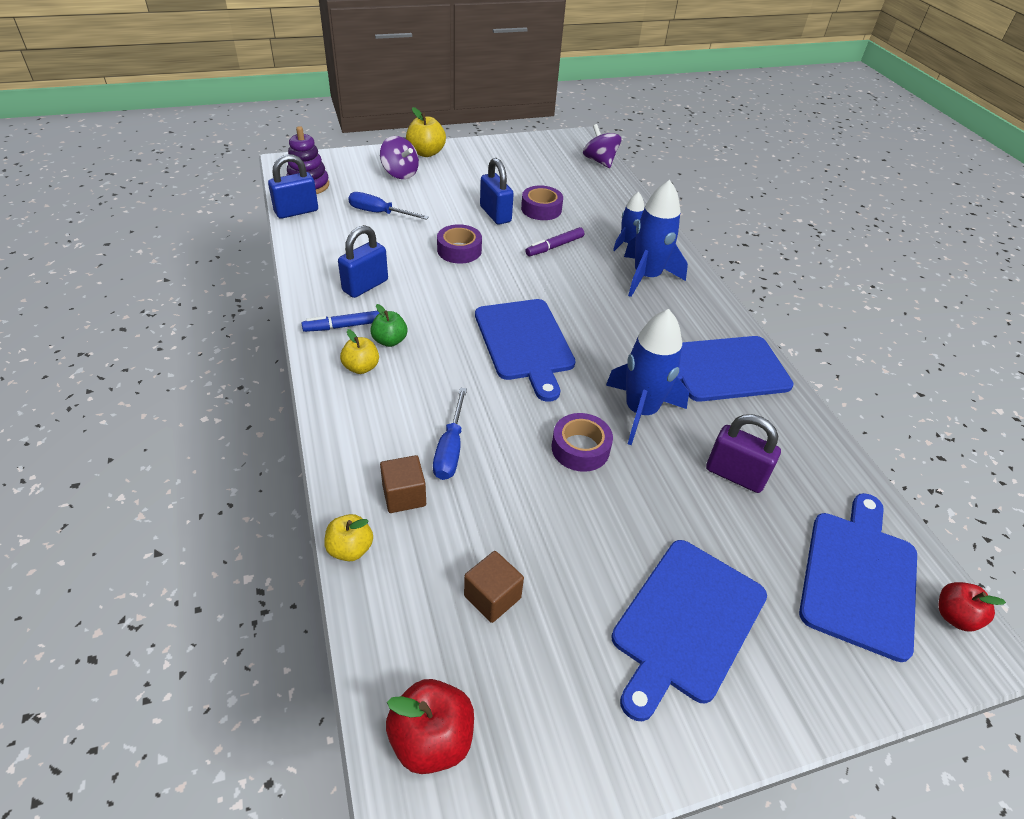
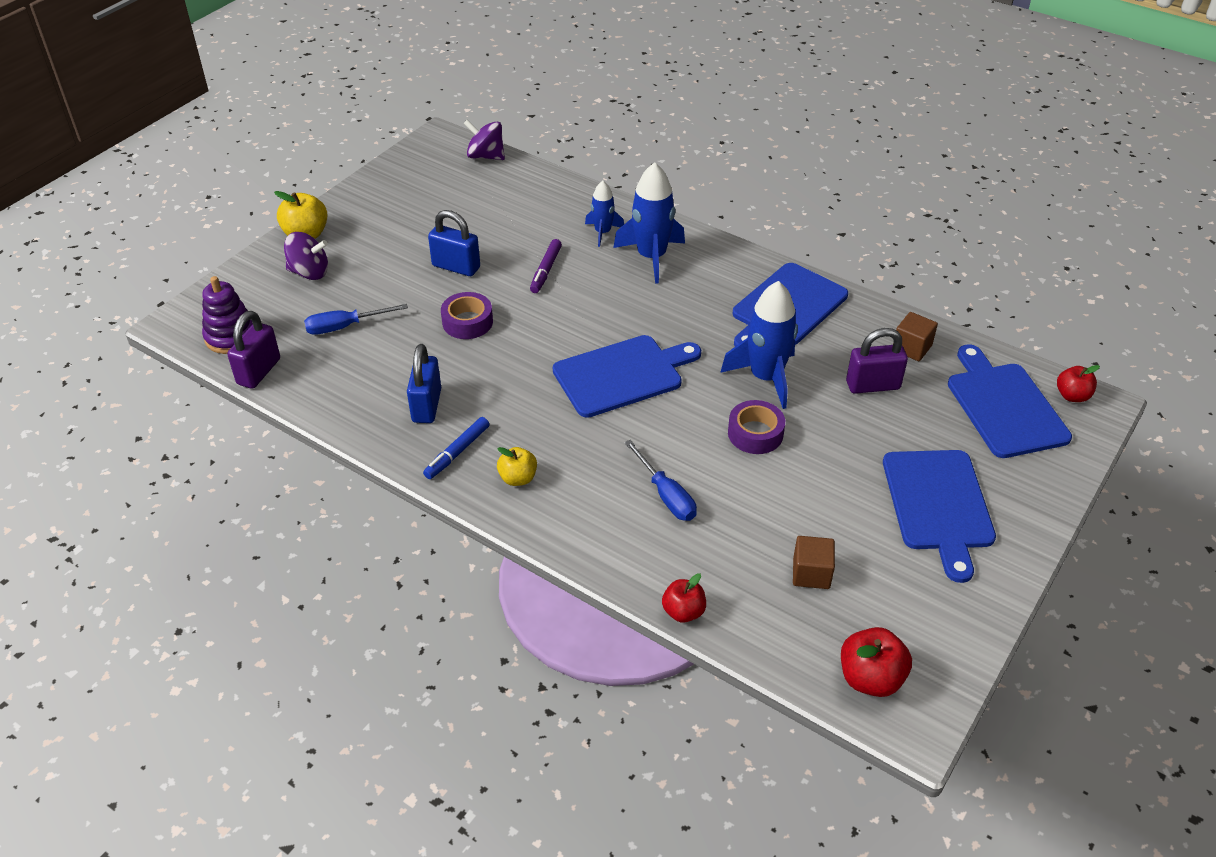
camera: 35 degrees left, 0 degrees up
blue padlock [268,154,318,219] -> purple padlock [227,311,280,389]
yellow apple [324,514,373,561] -> red apple [662,573,706,623]
green apple [370,304,407,347] -> none
brown cube [380,455,426,513] -> brown cube moved to [893,312,938,361]
blue cutting board [475,299,575,402] -> blue cutting board turned 60 degrees counterclockwise [553,335,701,418]
purple tape [521,185,563,220] -> none

